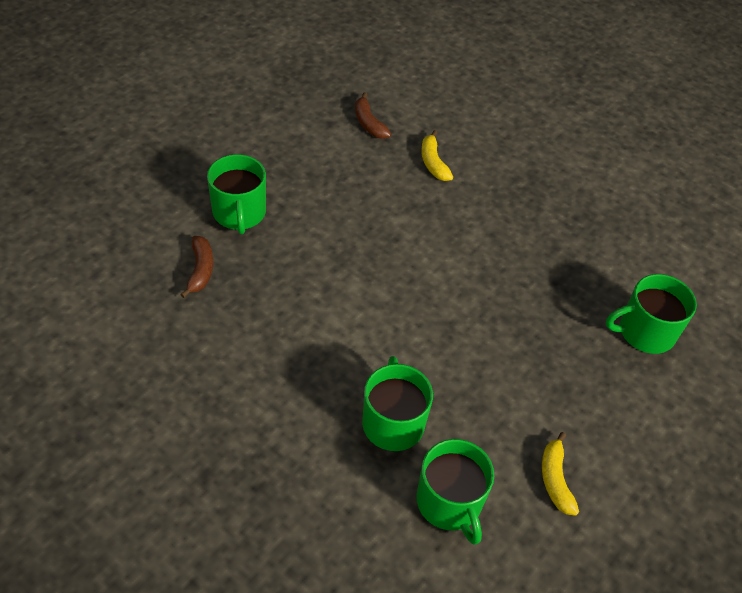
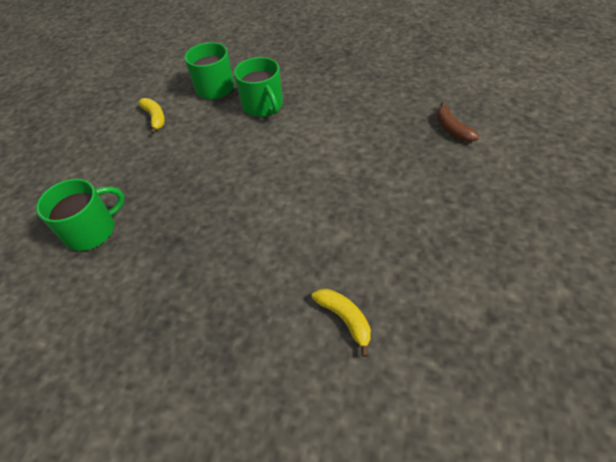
camera: 165 degrees right, 0 degrees up
green mug [207,154,266,234] -> none
brown banana [355,92,391,139] -> none

